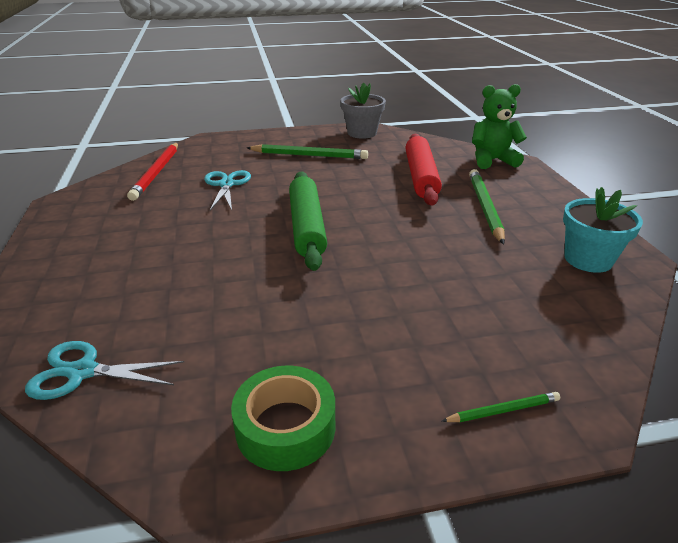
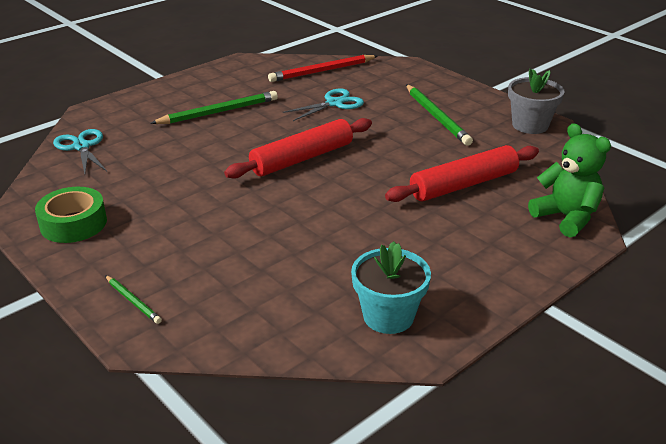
camera: 60 degrees right, 0 degrees up
green rolling pin [289,172,327,271] -> red rolling pin [224,118,372,179]
green pencil [469,169,505,244] -> green pencil moved to [150,91,278,124]

